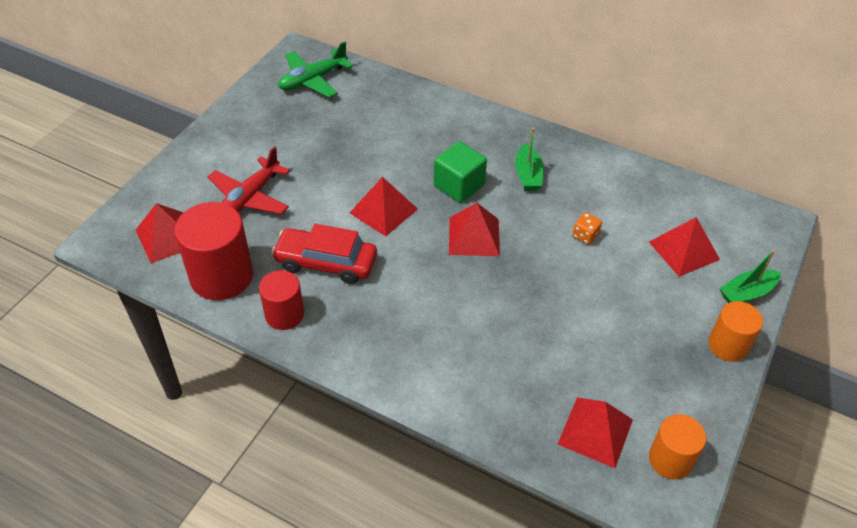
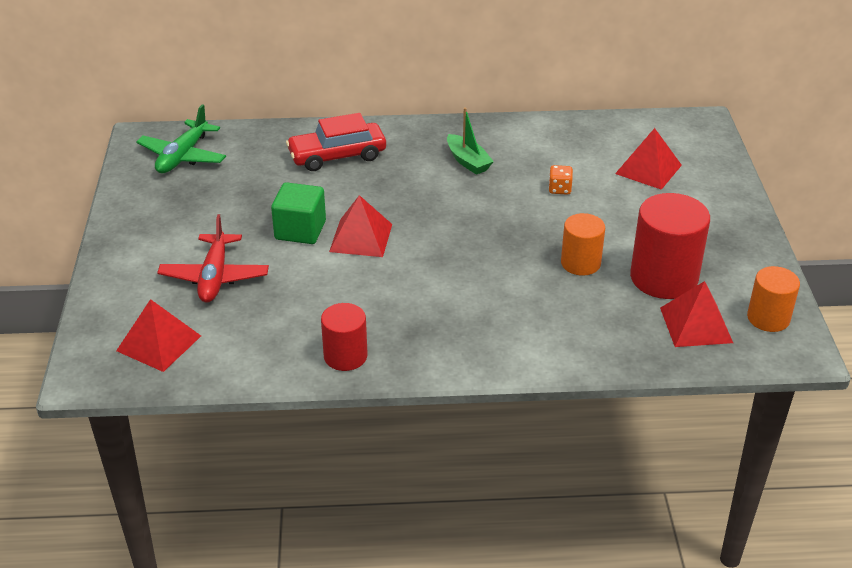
camera: 30 degrees left, 10 degrees down
red cylinder [174,202,253,300] -> red cylinder moved to [630,193,710,299]
red car [271,224,377,284] -> red car moved to [286,113,386,171]
green cube [434,141,487,203] -> green cube moved to [271,182,326,244]
red pyramid [449,203,500,256] -> none
orange cylinder [708,301,763,362] -> orange cylinder moved to [561,213,605,276]
green boat [719,250,781,303] -> none

